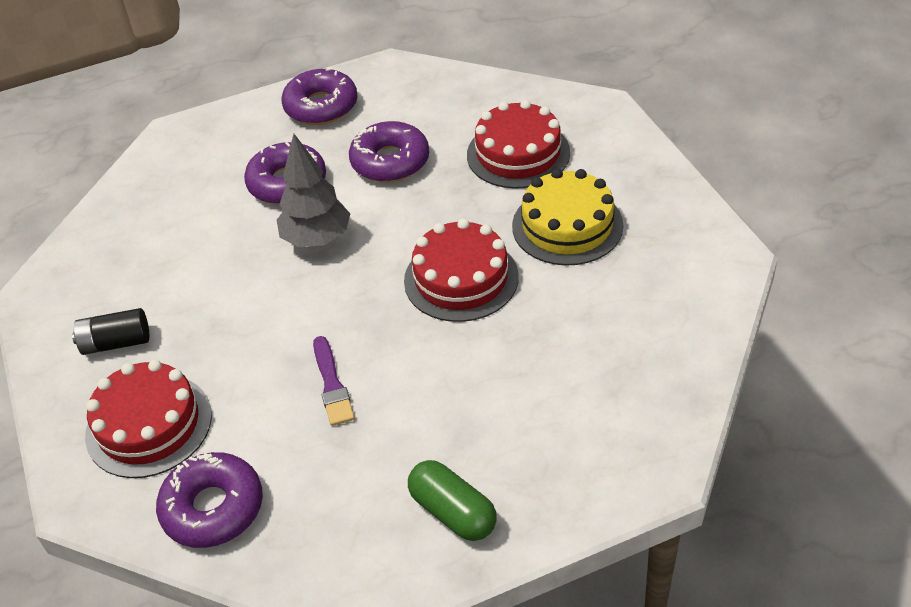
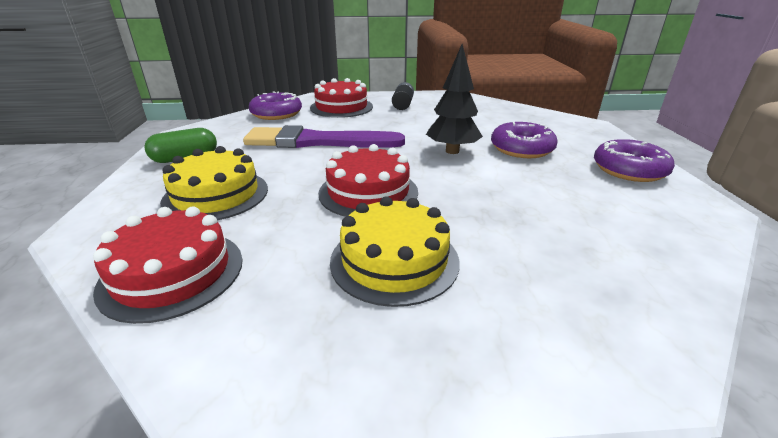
camera: 105 degrees right, 15 degrees down
grey tree [277,134,350,247] -> black tree [426,44,483,154]
purple brush [313,336,355,426] -> purple brush [243,125,405,148], size x2.18
purple donut [349,121,429,182] -> none
red cake [467,100,570,189] -> red cake moved to [93,206,243,324]
none -> yellow cake [160,146,268,220]

